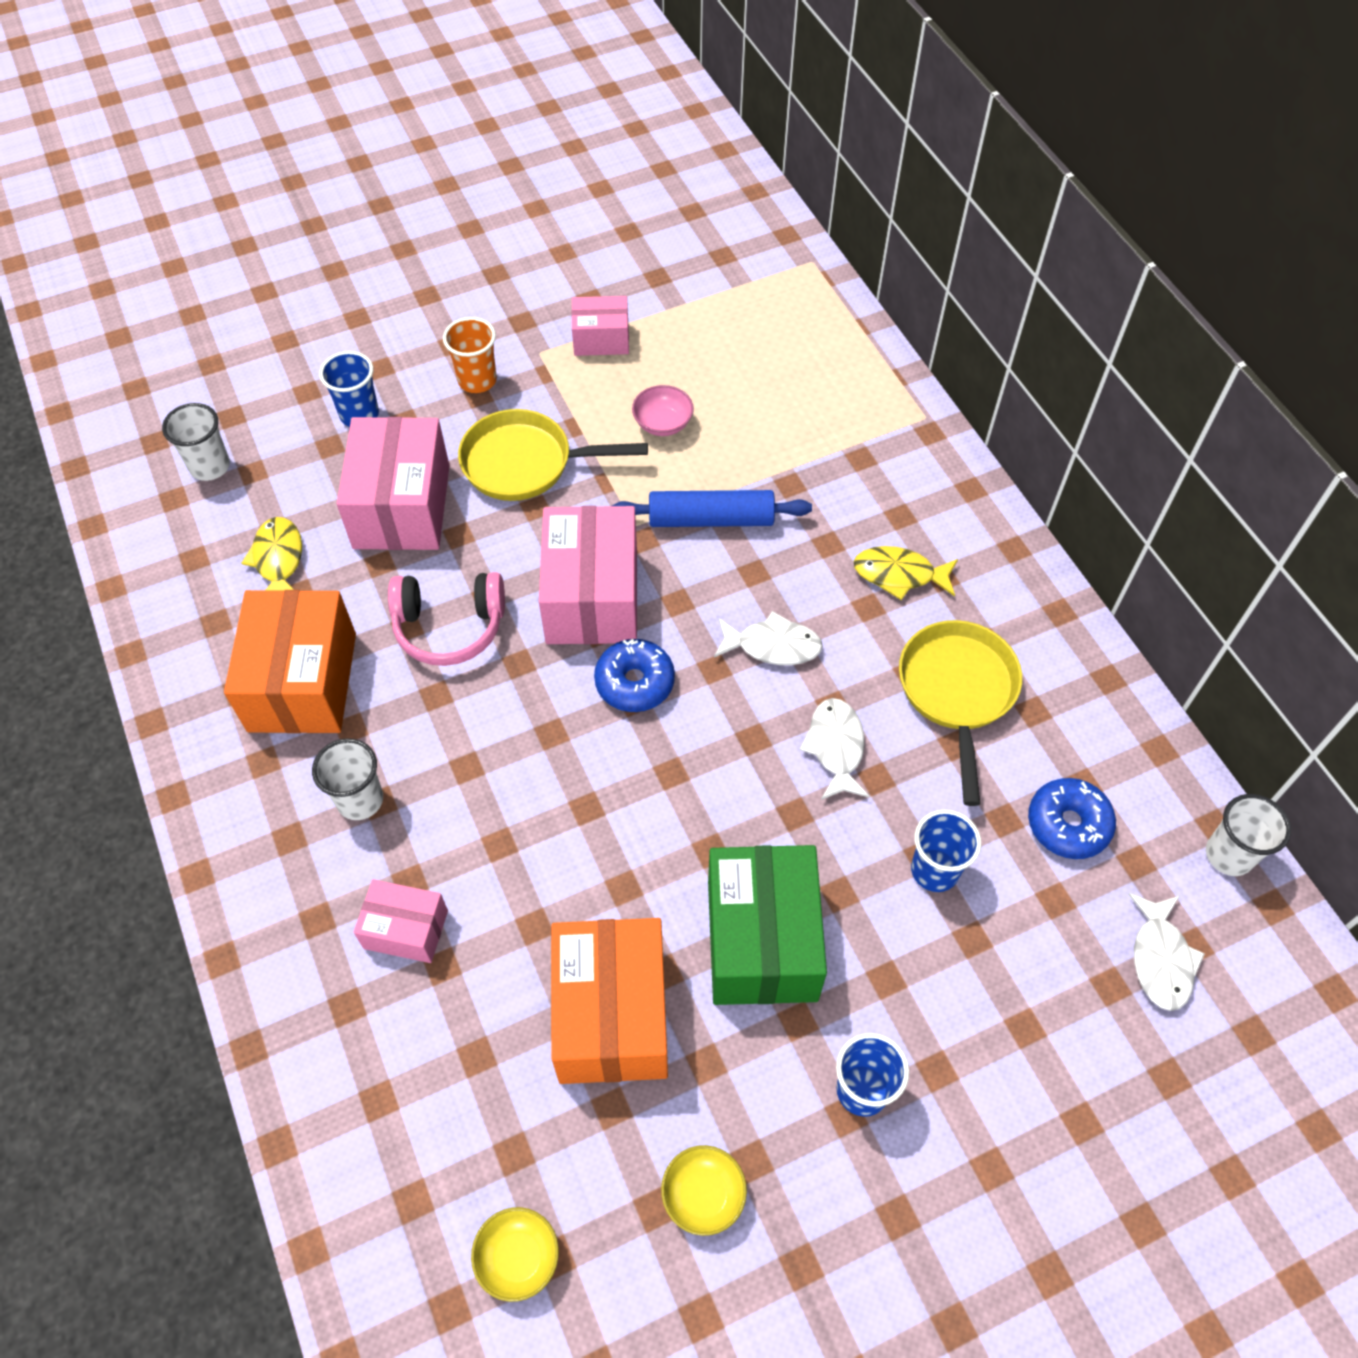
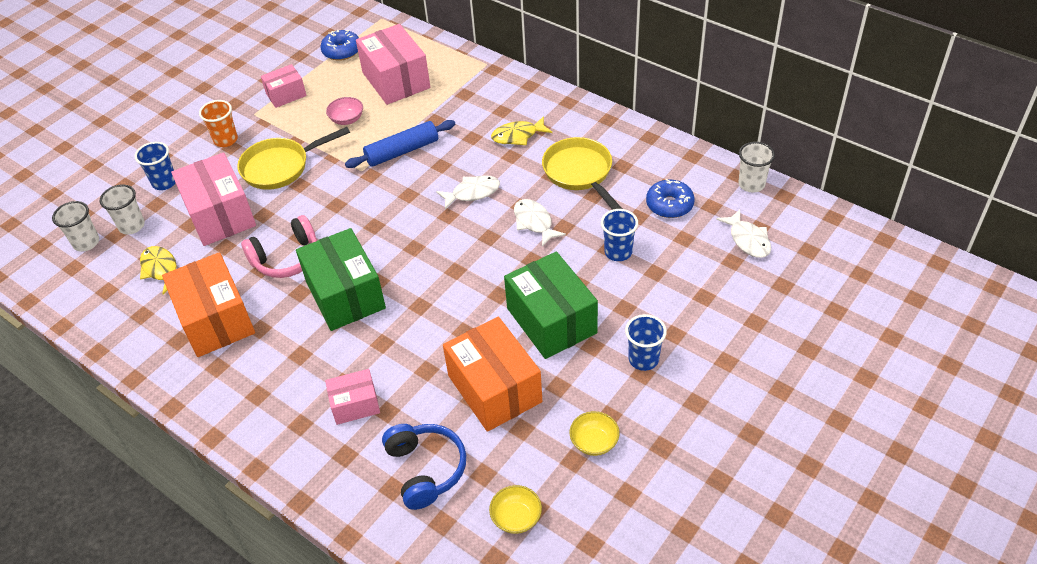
camera: 25 degrees left, 10 degrees down
white cup [312,738,383,820] -> white cup moved to [100,185,145,234]
pink box [539,506,637,644] -> pink box moved to [356,24,430,105]
blue donut [594,639,675,712] -> blue donut moved to [320,30,359,61]
none -> green box [296,228,386,331]
none -> blue headphones [382,424,466,510]

